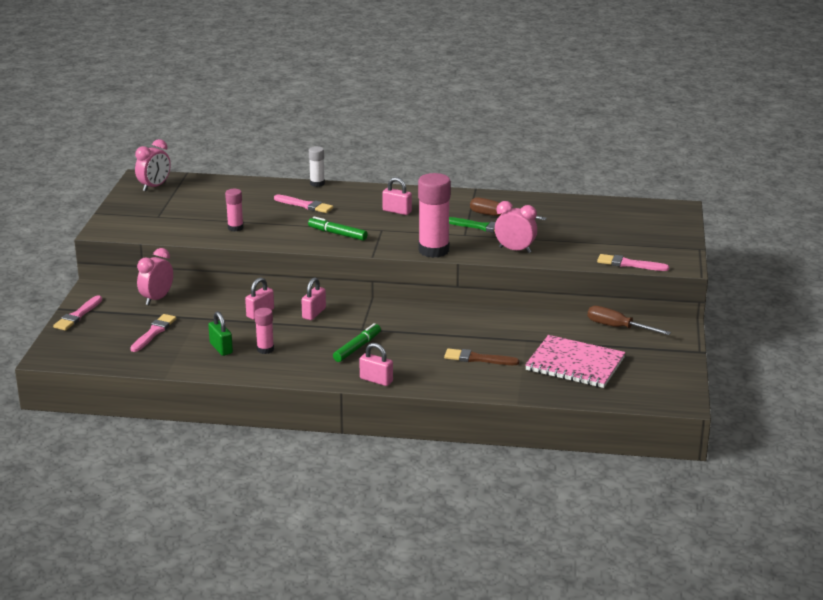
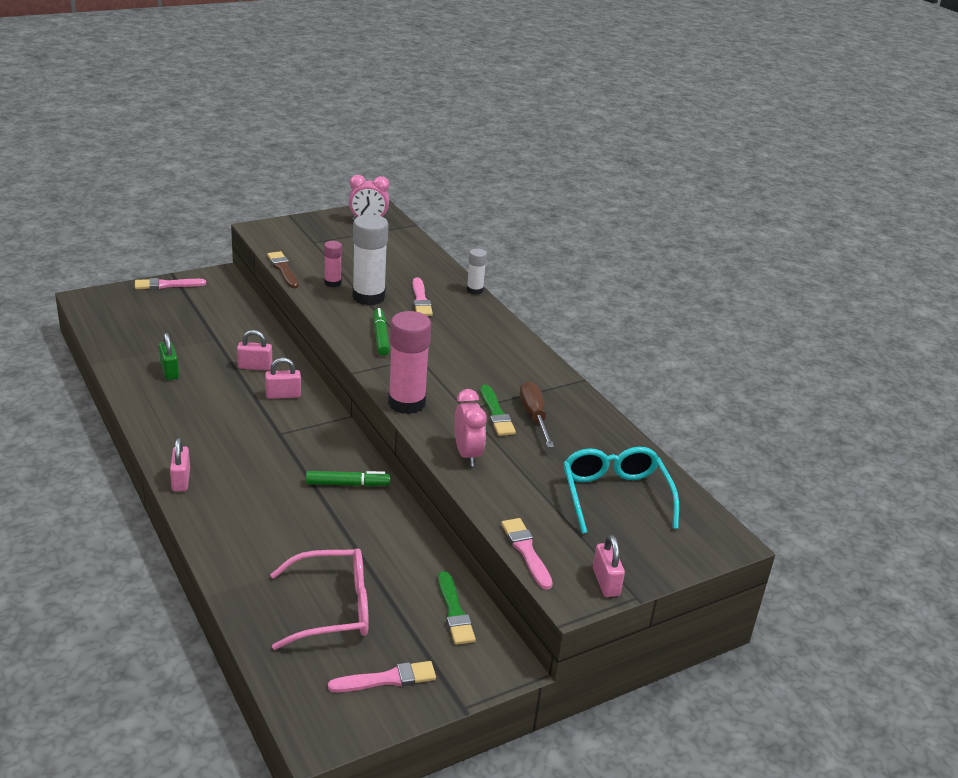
camera: 50 degrees right, 5 degrees up
pink brush [130,314,176,352] -> pink brush moved to [328,661,436,692]
pink clock [137,248,173,305] -> none
green padlock [208,311,233,356] -> green padlock turned 45 degrees counterclockwise [159,333,179,380]
pink glue stick [255,308,274,354] -> none
green marker [333,323,381,362] -> green marker moved to [306,471,390,486]
pink padlock [382,177,412,215] -> pink padlock moved to [593,535,625,597]
brown brush [444,348,519,365] -> brown brush moved to [267,251,299,288]
pink notebook [525,335,625,388] -> pink glasses [270,548,369,650]
brown screwdriver [588,306,671,335] -> green brush [438,571,476,645]
none -> white glue stick [352,214,388,306]
none -> turquoise glasses [563,447,679,534]

